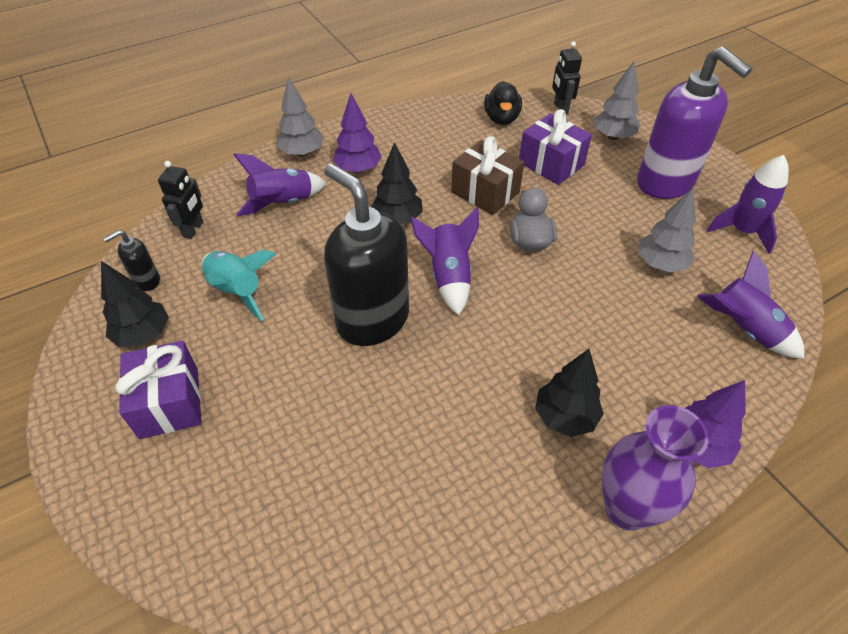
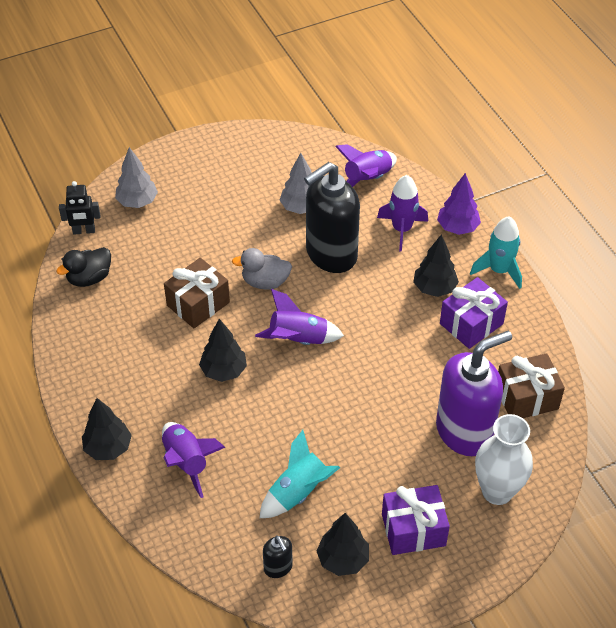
camera: 85 degrees left, 0 degrees up
black robot [158,161,203,239] -> none
grey tree [277,77,324,157] -> black tree [82,398,132,460]
black soap dispenser [324,164,409,346] -> black soap dispenser moved to [304,162,360,273]
purple tree [333,93,382,173] -> none
black duck [484,81,522,125] -> black duck turned 135 degrees clockwise [56,247,111,287]
purple gift [519,109,592,185] -> purple gift moved to [440,277,508,349]
purple vase [602,405,709,531] -> turquoise rocket [470,217,522,289]
purple soap dispenser [637,47,752,199] -> purple soap dispenser moved to [436,331,512,456]
purple rocket [707,155,789,254] -> purple rocket moved to [377,175,428,252]
none -> white vase [475,414,533,505]
none -> brown gift [498,353,565,418]

